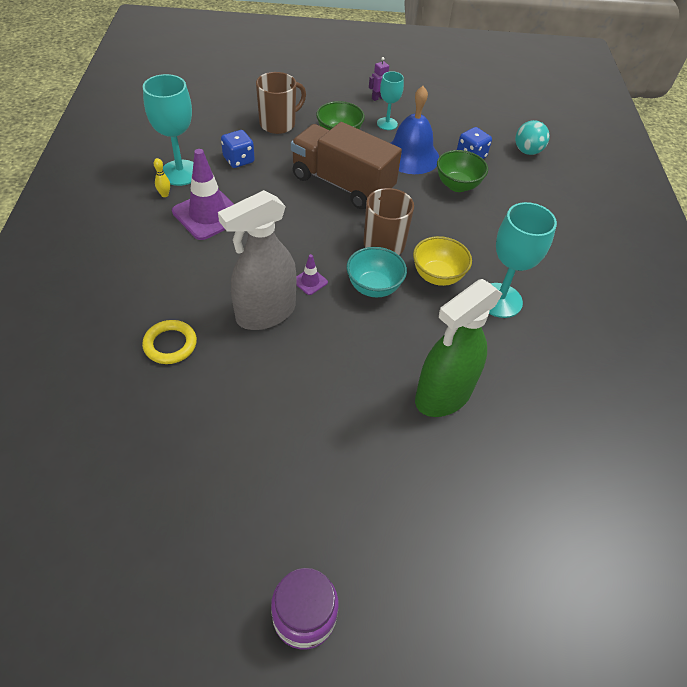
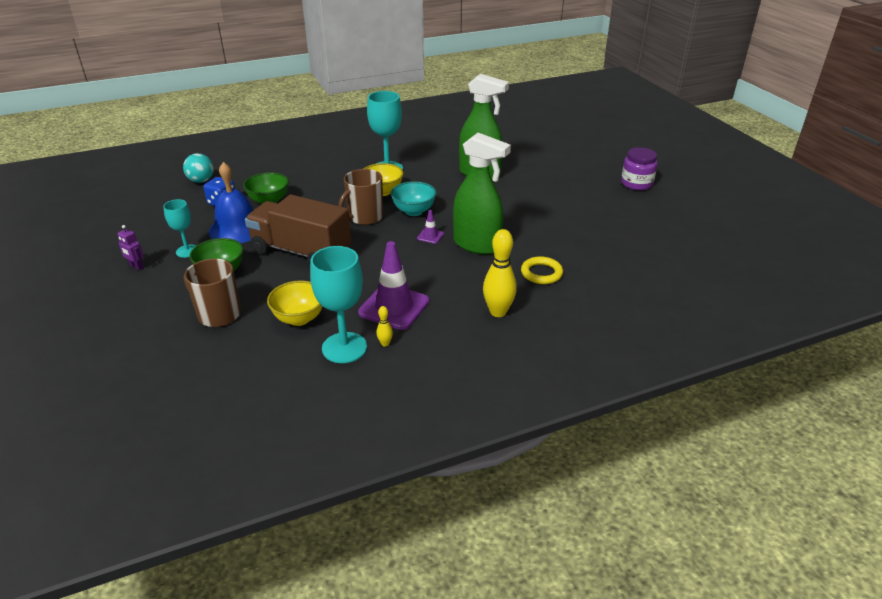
camera: 110 degrees left, 15 degrees down
grey spray bottle [218,190,296,330] -> green spray bottle [453,133,511,254]
blue dice [221,130,255,168] -> yellow bowl [267,281,322,326]
brown truck [291,122,402,209] -> brown truck turned 105 degrees clockwise [245,195,351,265]
none -> yellow bowling pin [483,229,517,317]

